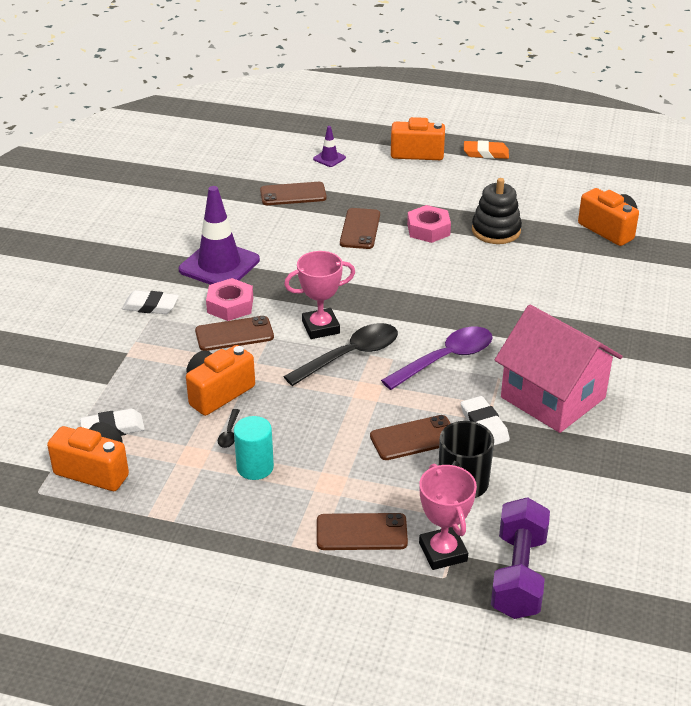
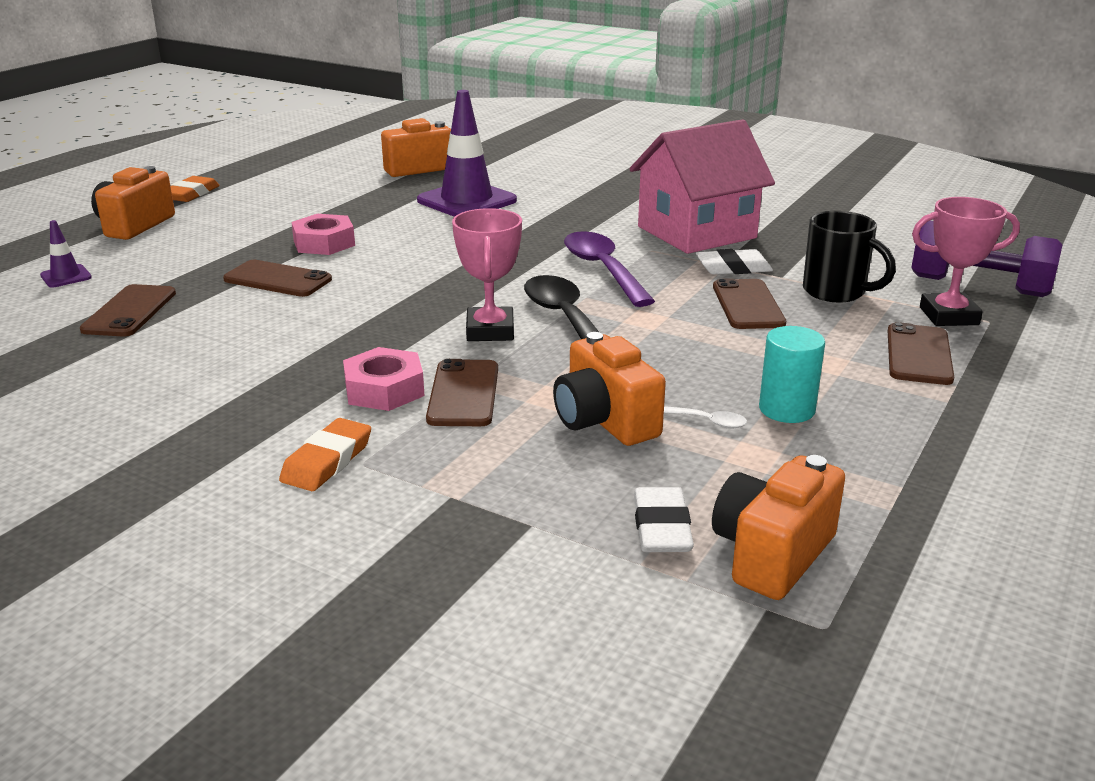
camera: 75 degrees left, 10 degrees down
white eraser [122,290,179,314] -> orange eraser [279,418,371,491]
purple traffic cone [179,186,260,285] -> purple traffic cone moved to [417,90,517,217]
black spoon [218,409,240,448] -> white spoon [664,406,747,429]
black stacking toy [472,178,522,244] -> none

